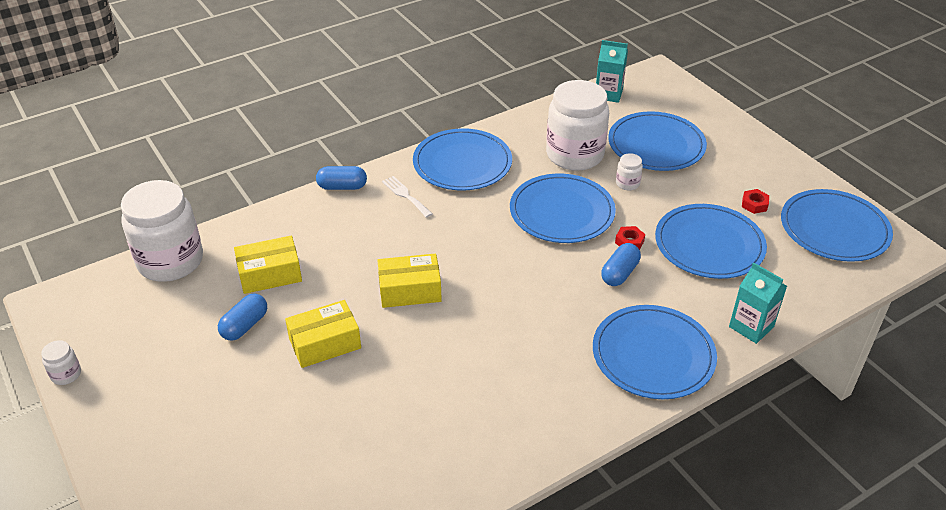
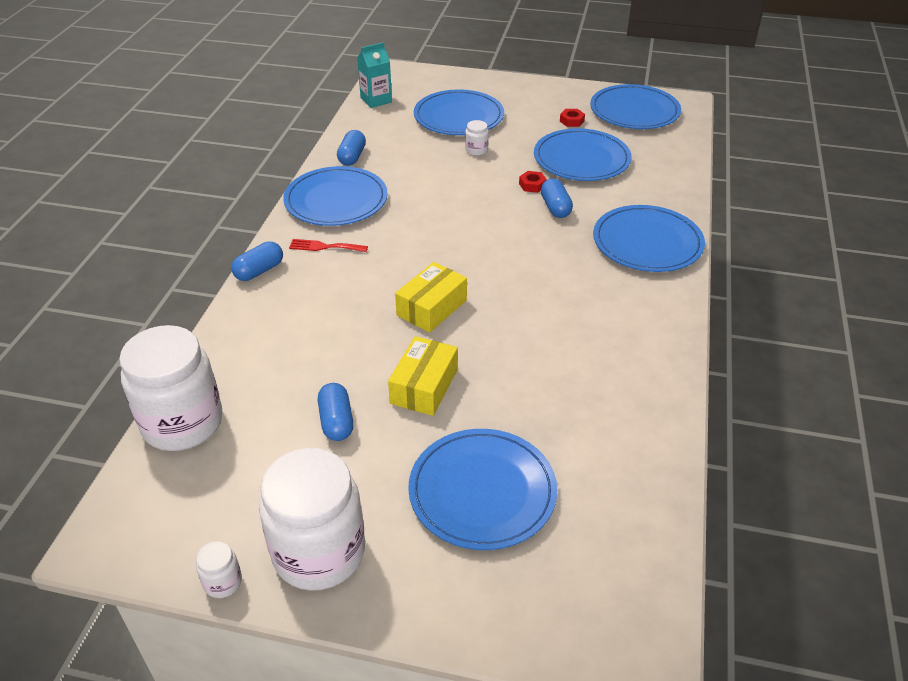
camera: 45 degrees left, 0 degrees up
yellow box [234,236,302,294] -> none
white fork [382,176,432,218] -> red fork [289,239,368,252]
blue plate [510,174,616,243] -> blue plate moved to [408,429,557,550]
white jar [546,80,609,171] -> white jar moved to [259,448,365,591]
turquoise carton [729,262,787,344] -> none
none -> blue capsule [337,130,366,166]

